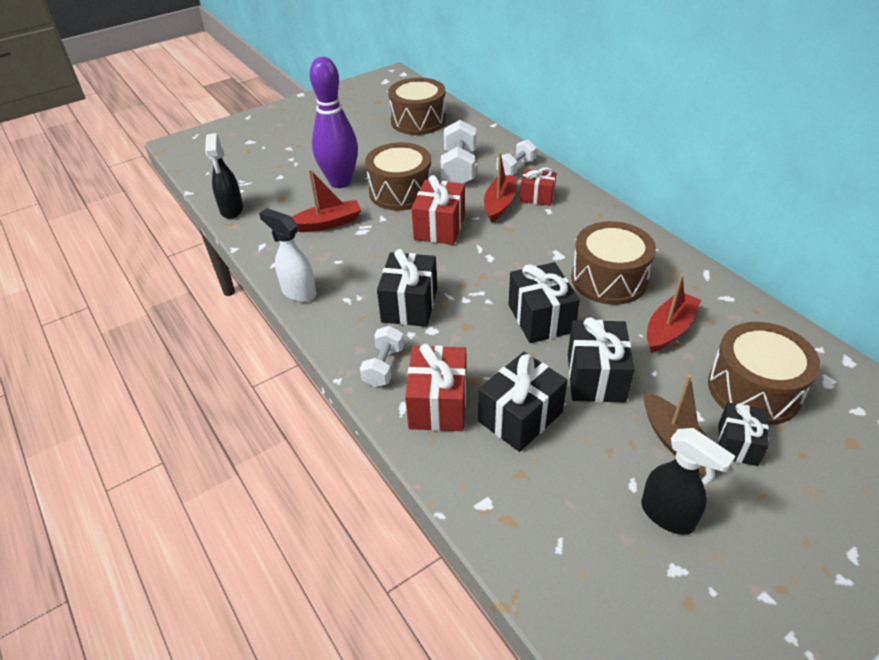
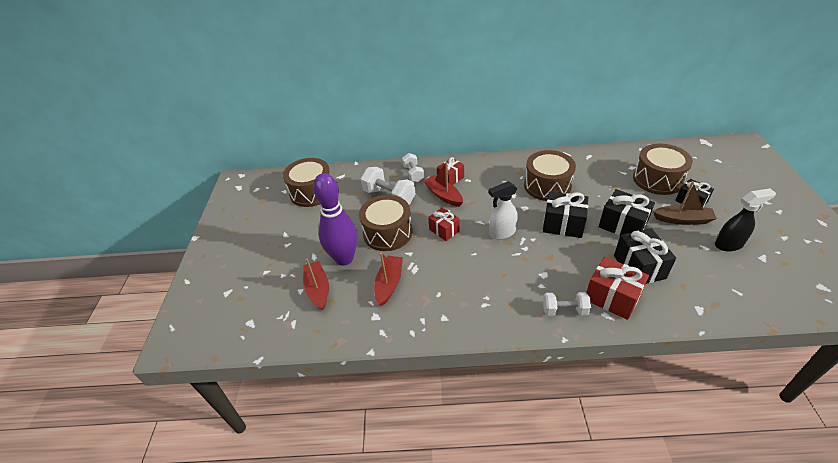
camera: 55 degrees left, 0 degrees up
black spray bottle [205,133,243,219] -> none
white spray bottle [259,208,316,302] -> white spray bottle moved to [489,181,518,239]
white dumbbell [360,326,404,387] -> white dumbbell turned 45 degrees counterclockwise [543,292,591,316]
black gift [377,249,437,327] -> none
red gift [411,175,465,245] -> red gift [428,208,460,241], size x0.64
red boat [647,274,701,353] -> red boat moved to [303,259,329,310]

